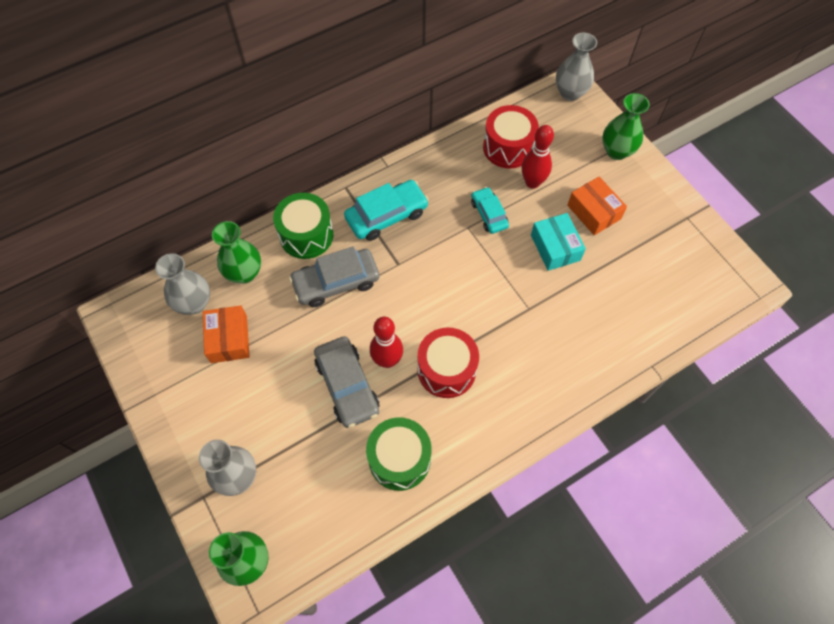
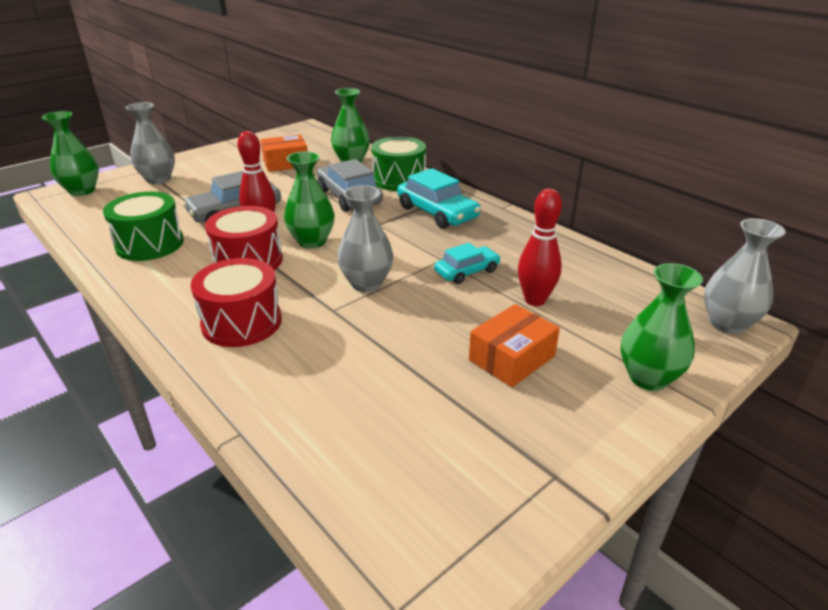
camera: 80 degrees right, 30 degrees down
grey vase [155,253,210,315] -> grey vase moved to [337,185,393,292]
red drum [483,105,539,169] -> red drum moved to [191,258,282,347]
turquoise box [531,213,586,271] -> none
none -> green vase [284,152,335,249]

